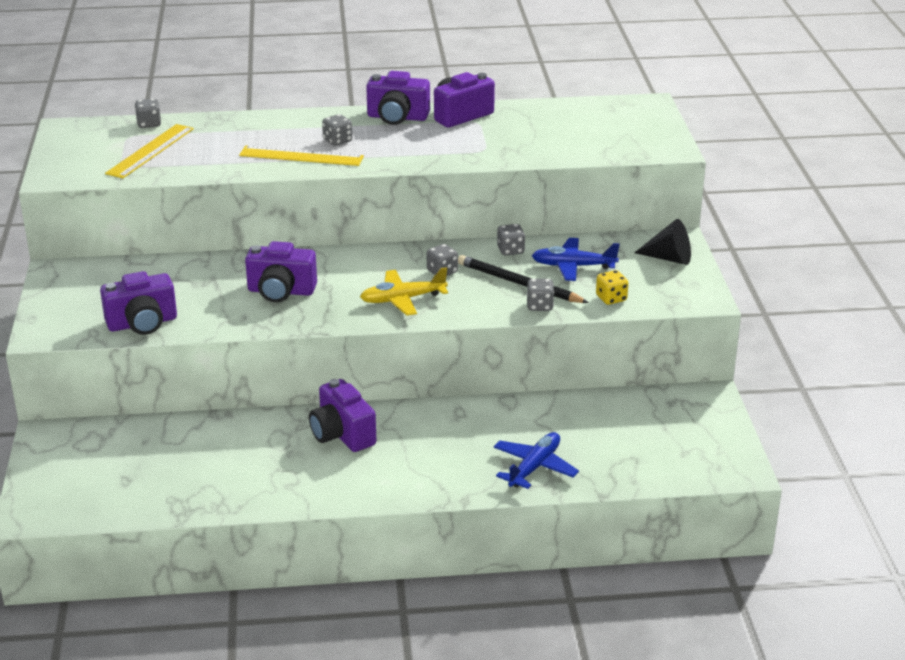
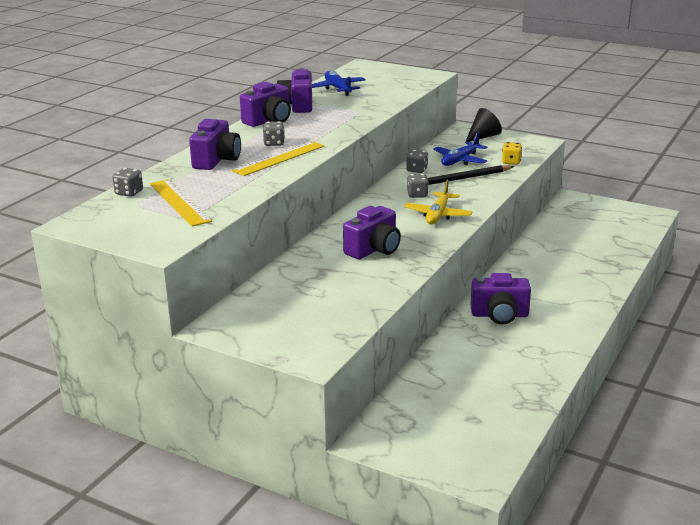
camera: 55 degrees left, 5 degrees down
purple camera [100,271,177,335] -> purple camera moved to [189,119,241,170]
blue plane [494,432,579,489] -> blue plane moved to [312,71,366,96]
grey dice [527,279,554,311] -> none

